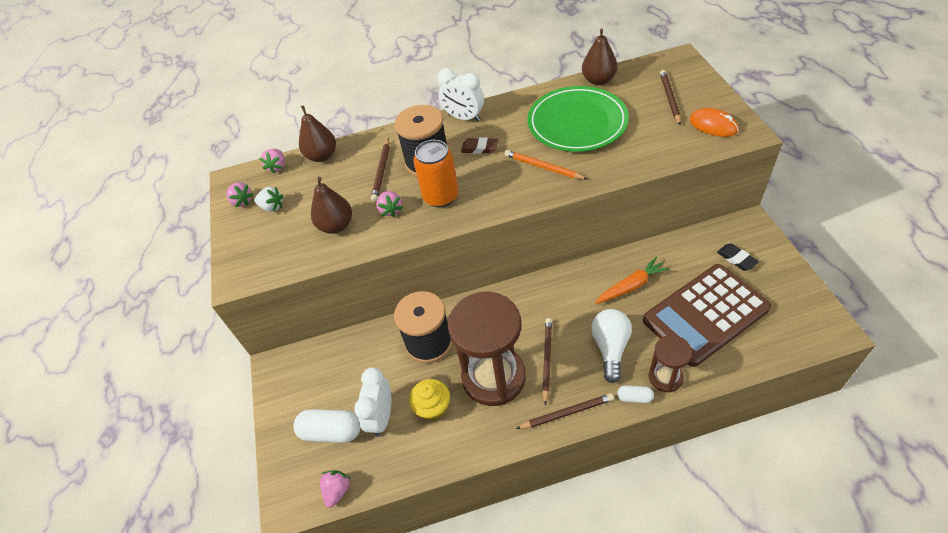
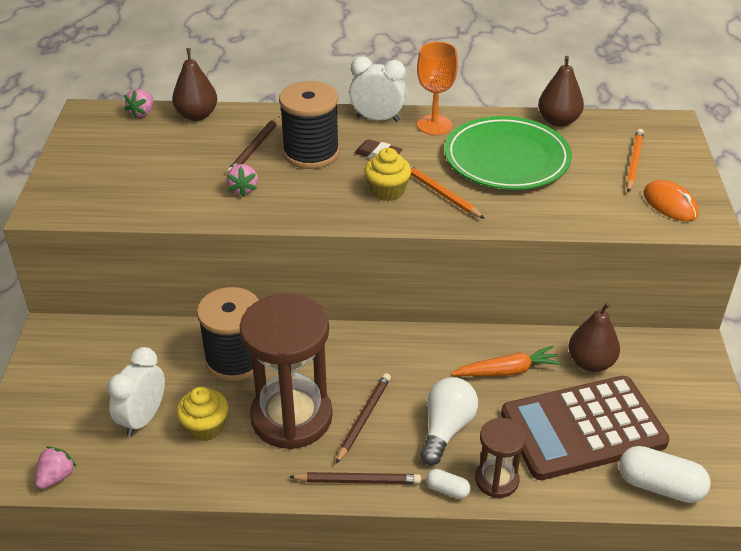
camera: 10 degrees right, 10 degrees down
pink strawberry [226,182,254,207] -> none
white strawberry [254,187,283,212] -> none
white capsule [293,409,361,443] -> white capsule moved to [619,446,711,503]
brown pear [311,177,352,234] -> brown pear moved to [568,303,620,372]
orange can [414,140,459,207] -> none
white clock [438,68,484,121] -> white clock turned 150 degrees clockwise [349,56,407,122]
brown pencil [660,70,681,125] -> orange pencil [626,129,644,193]
black eraser [717,244,759,271] -> none
none -> yellow cupcake [364,148,411,201]
none -> orange goblet [417,41,458,135]

